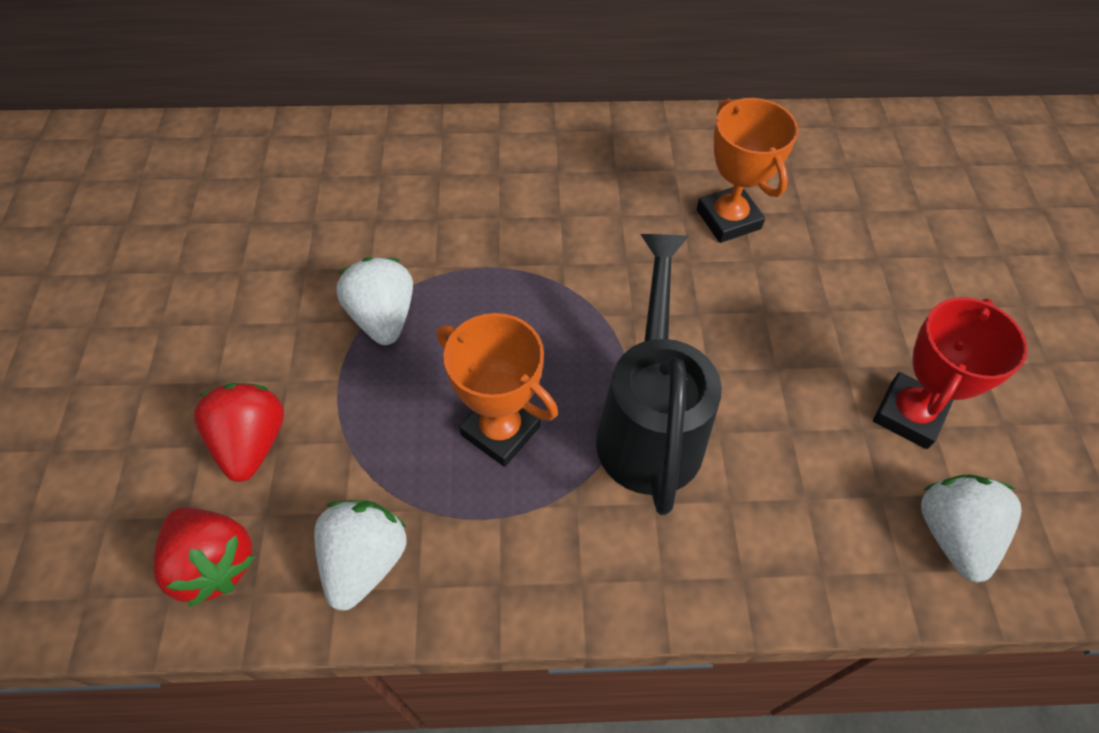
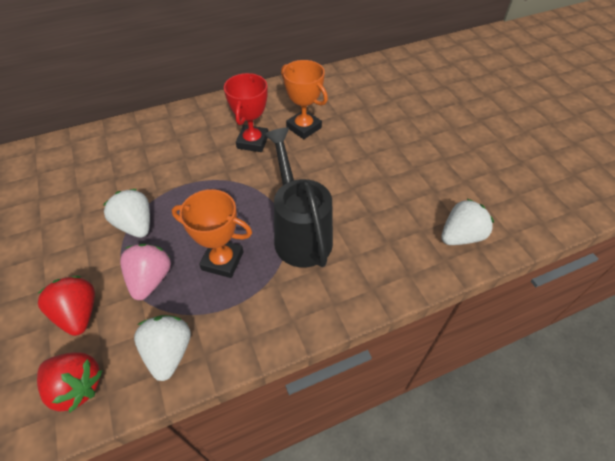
camera: 20 degrees left, 5 degrees down
red trophy [873,297,1028,449] -> red trophy moved to [224,73,269,152]
white strawberry [921,474,1021,582] -> white strawberry turned 75 degrees clockwise [441,199,494,245]
none -> pink strawberry [120,244,171,300]

